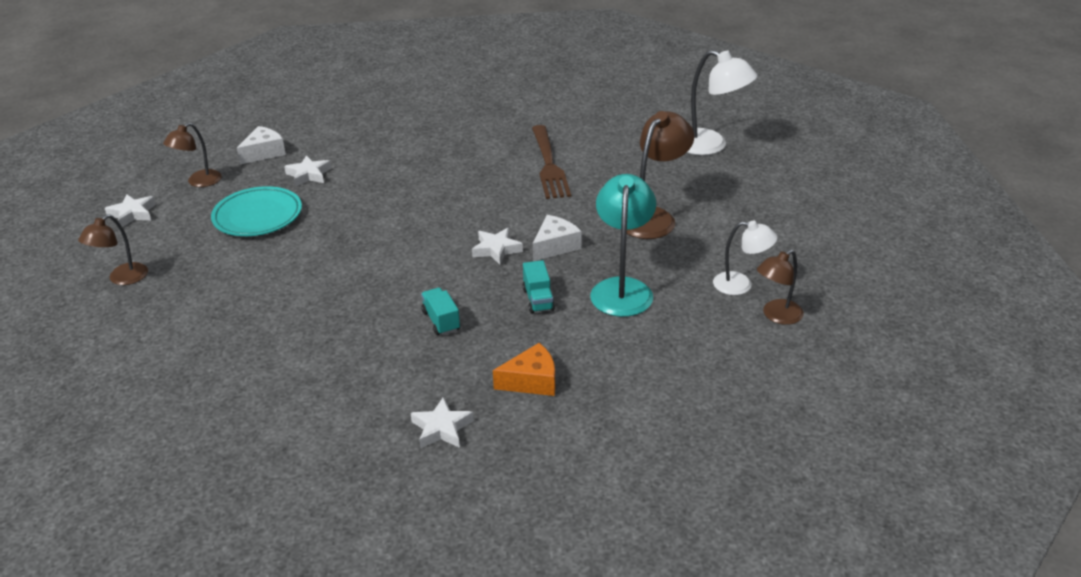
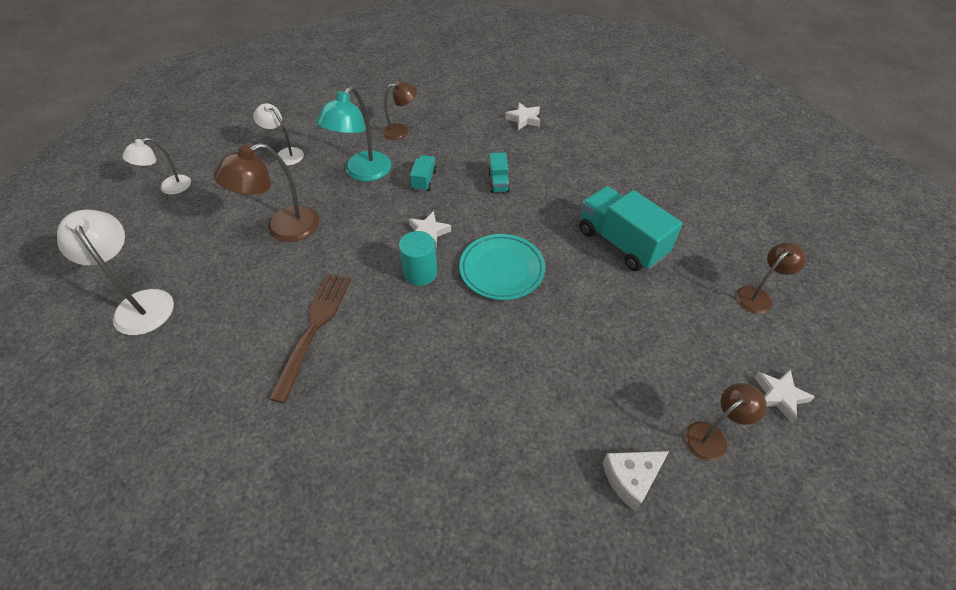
camera: 160 degrees left, 15 degrees up
turquoise plate [211,186,302,236] -> turquoise plate moved to [459,234,545,300]
white star [284,155,331,187] -> none
orange cheese [493,343,555,396] -> none
white cheese [533,215,581,261] -> none
brown lamp [757,250,804,325] -> brown lamp moved to [382,81,417,140]
none -> white lamp [122,138,191,195]
none -> turquoise cylinder [399,231,437,286]
none -> turquoise truck [579,186,683,271]

